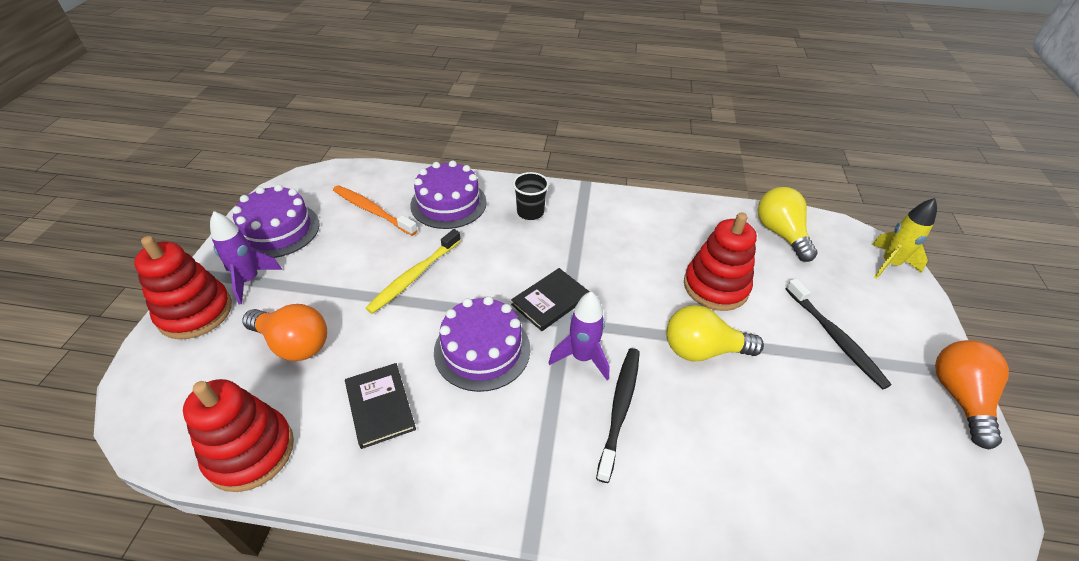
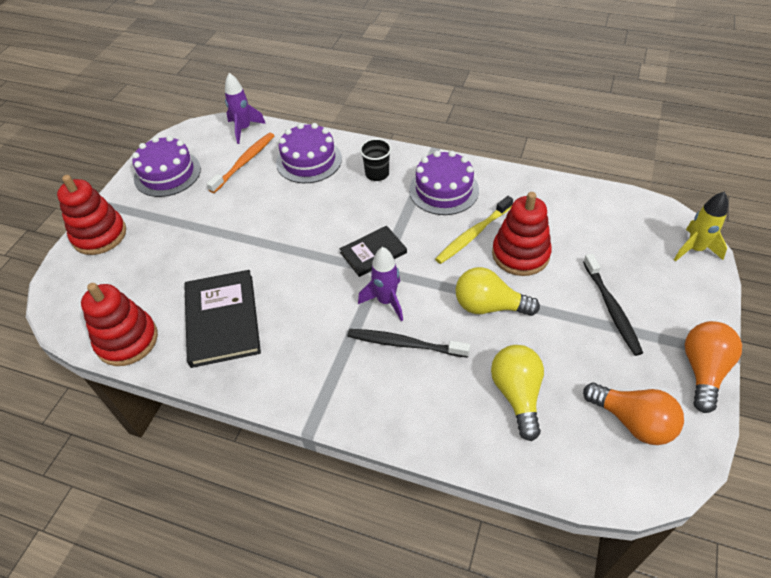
camera: 15 degrees right, 5 degrees up
purple rocket [210,211,282,304] -> purple rocket moved to [225,73,266,144]
orange light bulb [242,304,327,361] -> orange light bulb moved to [583,383,684,445]
orange toothbrush [333,185,418,236] -> orange toothbrush turned 75 degrees clockwise [207,132,275,193]
black book [345,363,416,449] -> black book [184,270,261,368], size x1.65
yellow toothbrush [365,229,461,314] -> yellow toothbrush moved to [435,196,513,264]
purple cake [434,296,530,392] -> purple cake moved to [409,151,479,215]
black toothbrush [596,348,640,483] -> black toothbrush turned 105 degrees counterclockwise [348,329,470,358]
yellow light bulb [758,187,818,262] -> yellow light bulb moved to [491,345,544,441]

